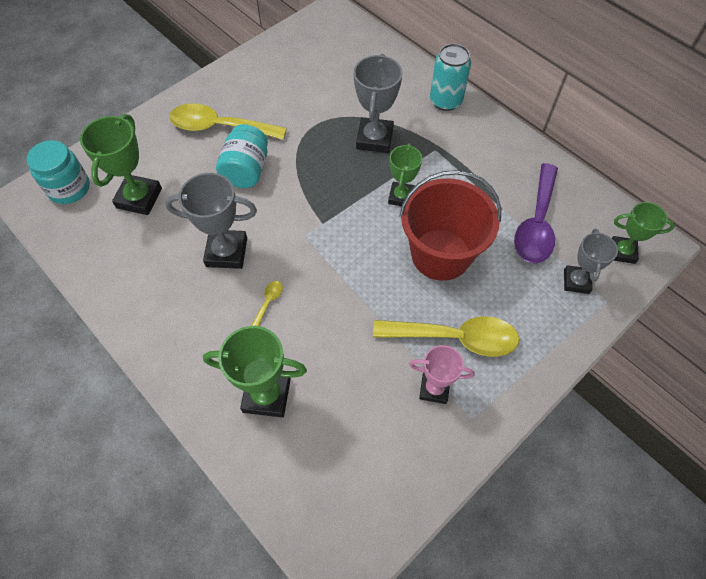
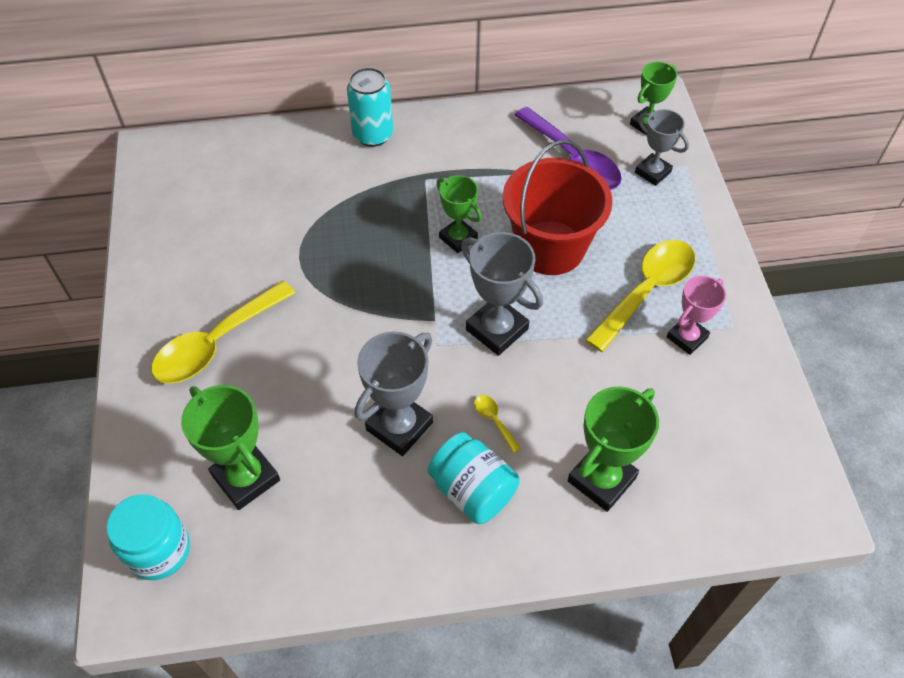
camera: 55 degrees left, 5 degrees down
turquoise jar [216,124,268,188] -> turquoise jar moved to [428,432,520,524]
grey trophy [354,54,402,153] -> grey trophy moved to [461,232,543,356]

